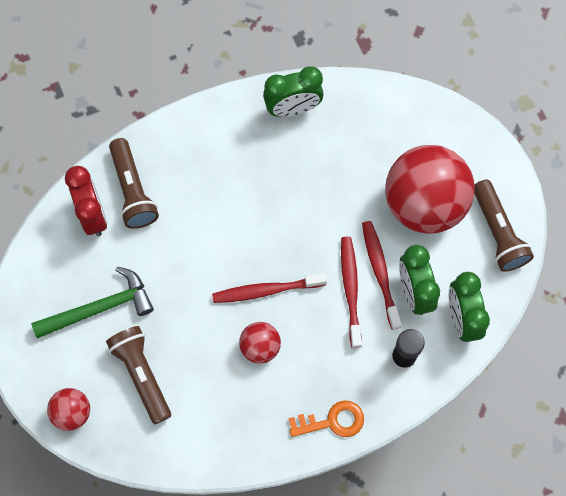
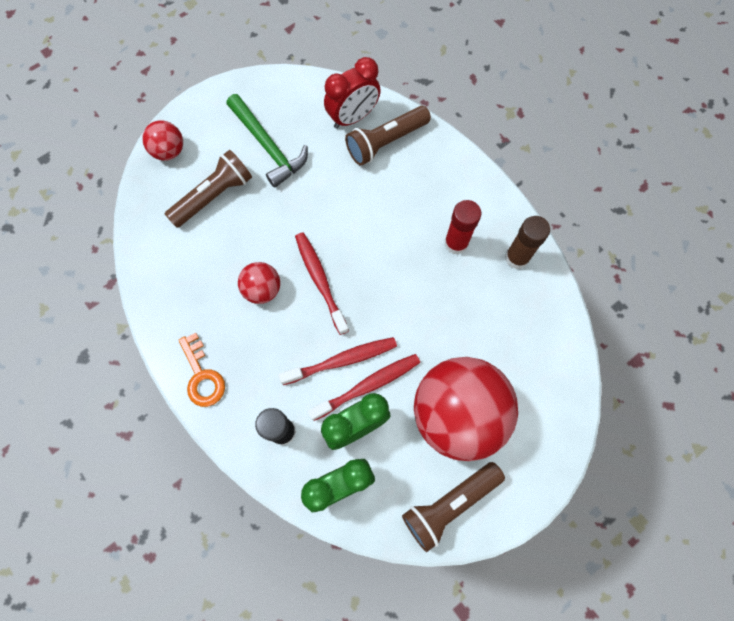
camera: 75 degrees right, 0 degrees up
green clock [263,66,324,117] -> brown glue stick [505,216,550,269]
none -> red glue stick [444,200,481,255]

